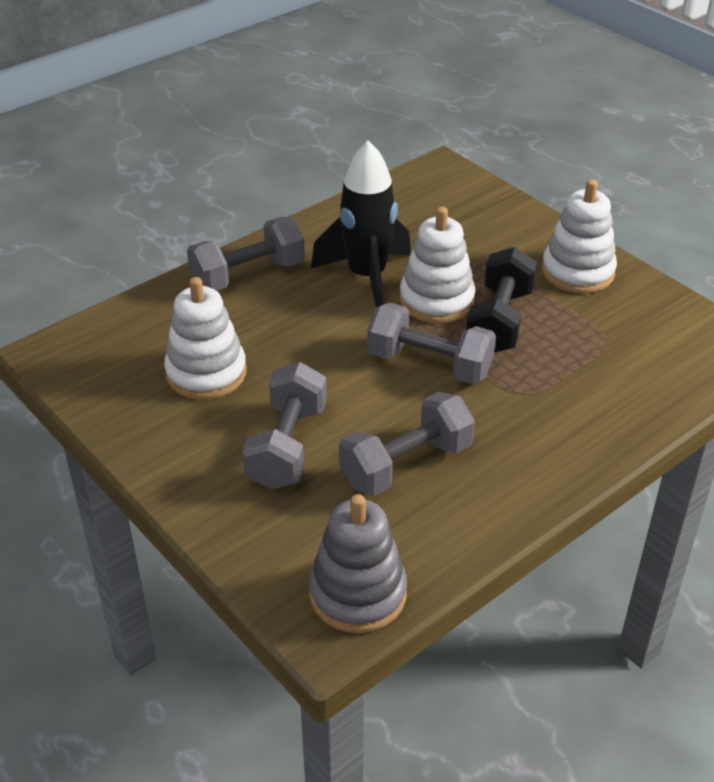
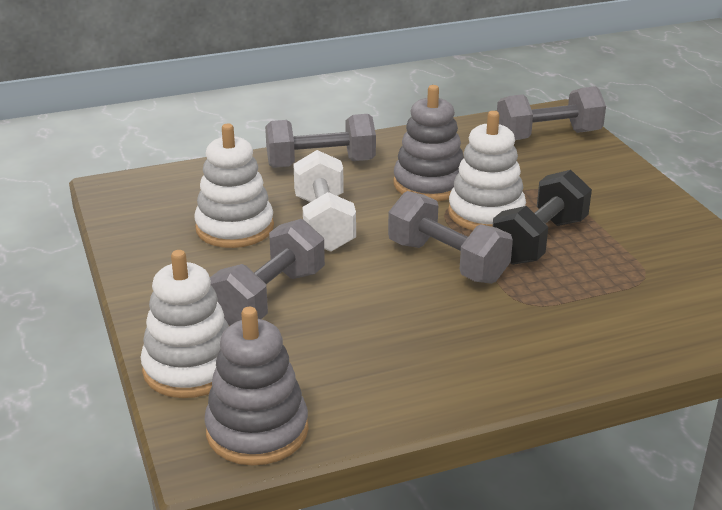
camera: 20 degrees right, 10 degrees down
black rocket [311,140,411,307] -> grey stacking toy [394,85,464,201]
grey dumbbell [339,392,475,496] -> grey dumbbell moved to [497,86,606,140]
white stacking toy [542,179,617,294] -> white stacking toy moved to [141,250,229,398]
none -> white dumbbell [293,150,356,252]

